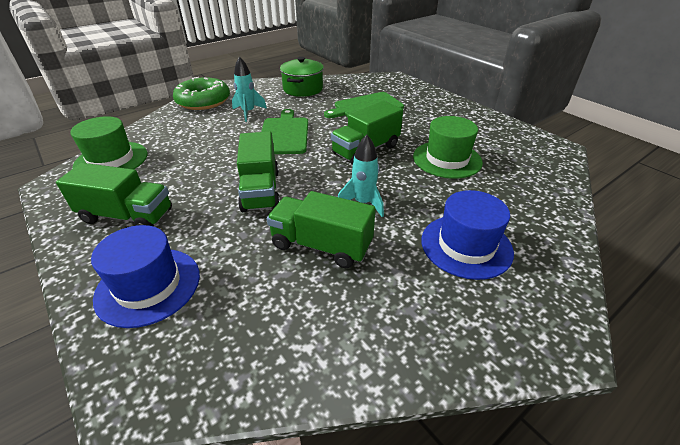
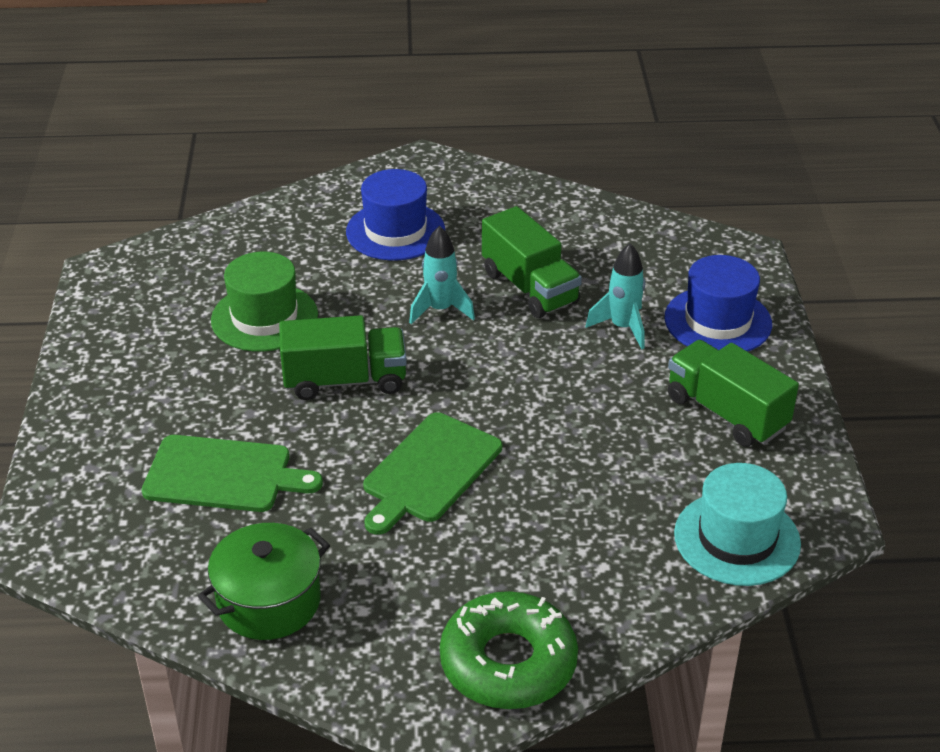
camera: 145 degrees left, 0 degrees up
green hat [70,116,147,169] -> turquoise hat [674,463,801,586]
turquoise rocket [232,56,267,122] -> turquoise rocket moved to [586,243,645,349]
green truck [237,131,280,212] -> none

